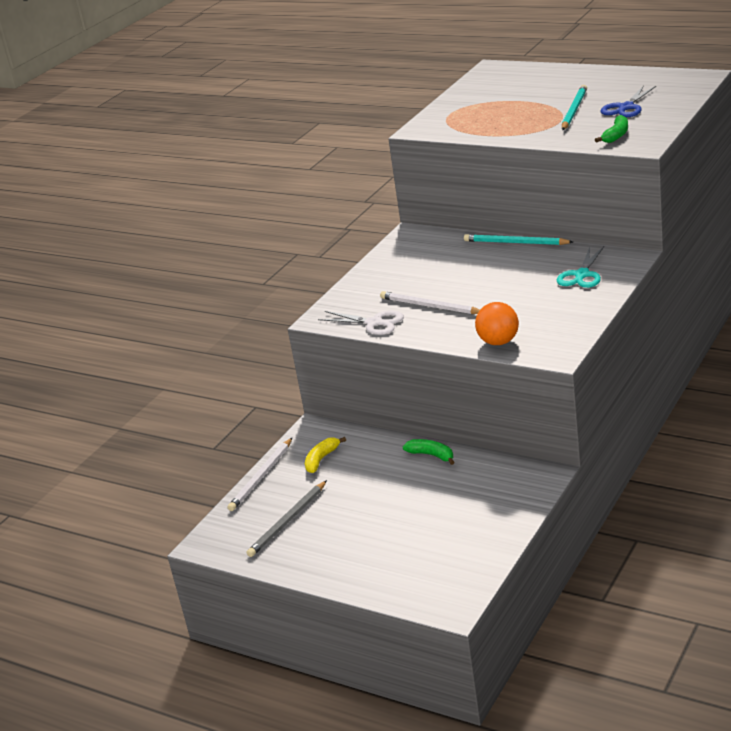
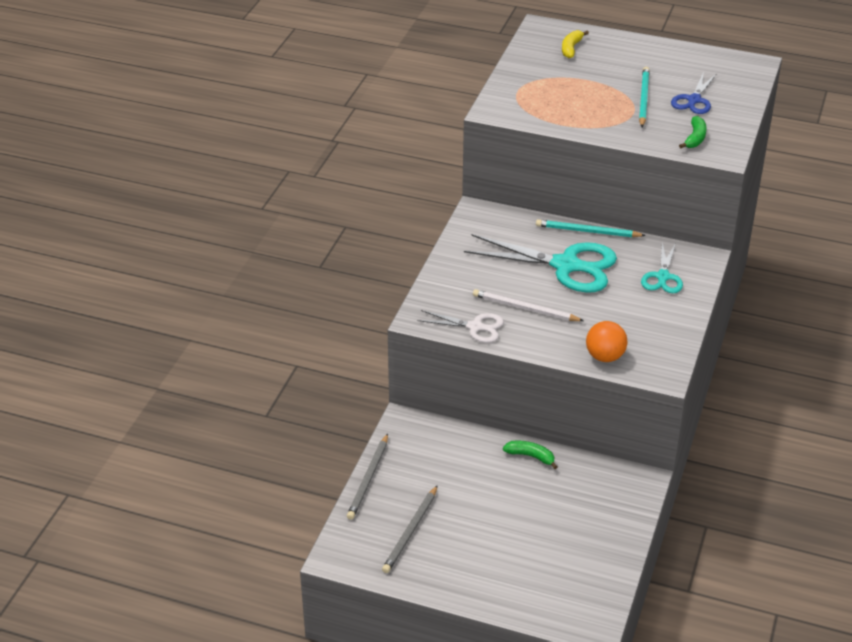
camera: 15 degrees left, 10 degrees up
white pencil [228,438,292,511] -> grey pencil [347,434,388,520]
yellow banana [305,437,346,473] -> yellow banana moved to [562,30,589,58]
none -> turquoise scissors [464,234,617,293]

